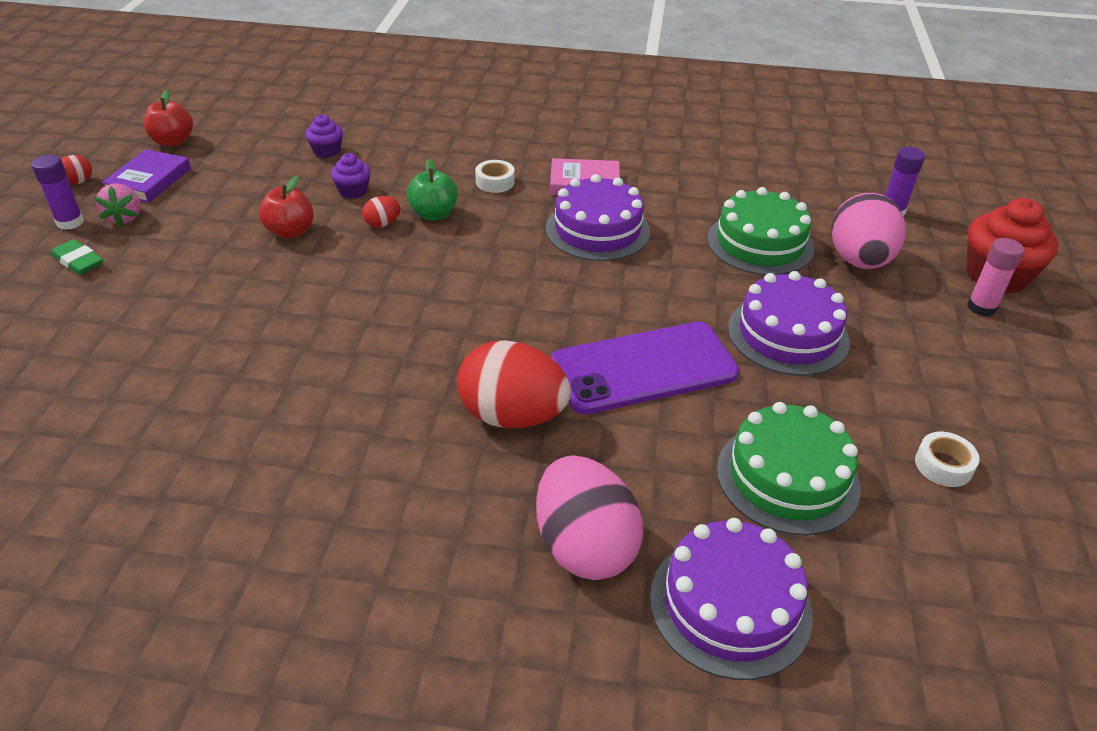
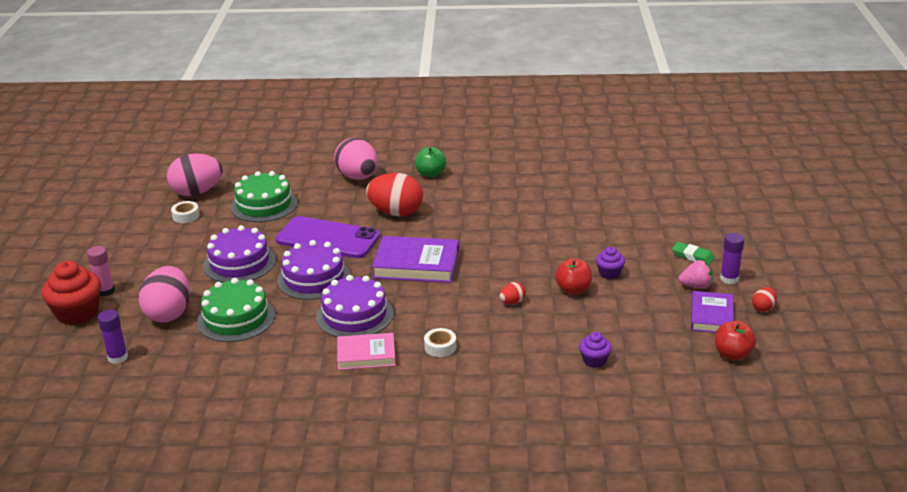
camera: 175 degrees right, 10 degrees down
pink strawberry [94,184,140,227] -> pink strawberry turned 105 degrees clockwise [678,260,713,289]
purple cupcake [331,153,371,199] -> purple cupcake moved to [596,246,625,279]
green apple [407,158,458,220] -> green apple moved to [415,147,446,177]
purple phone [551,322,739,415] -> purple phone turned 45 degrees clockwise [276,216,380,258]
purple cake [650,518,813,680] -> purple cake moved to [277,240,351,300]
none -> pink egg [167,154,223,196]
none -> purple book [372,236,459,283]

